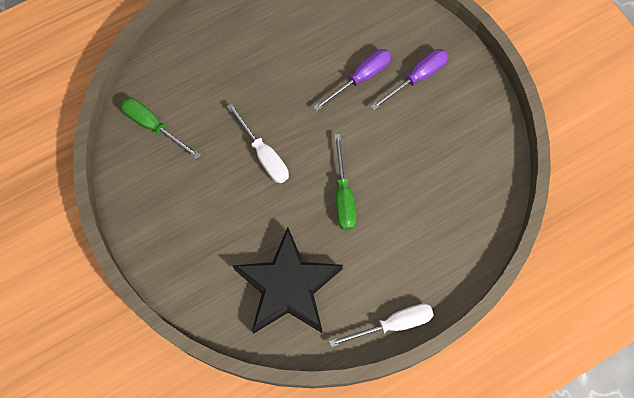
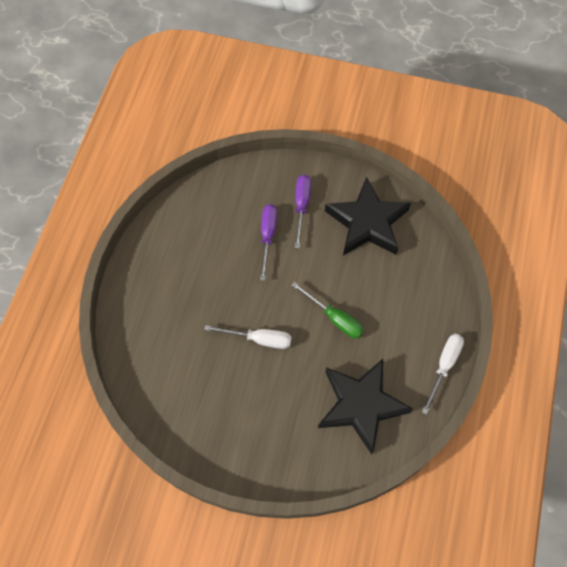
camera: 45 degrees left, 5 degrees down
green screwdriver [121,98,201,159] -> none
none -> black star [325,177,411,255]

